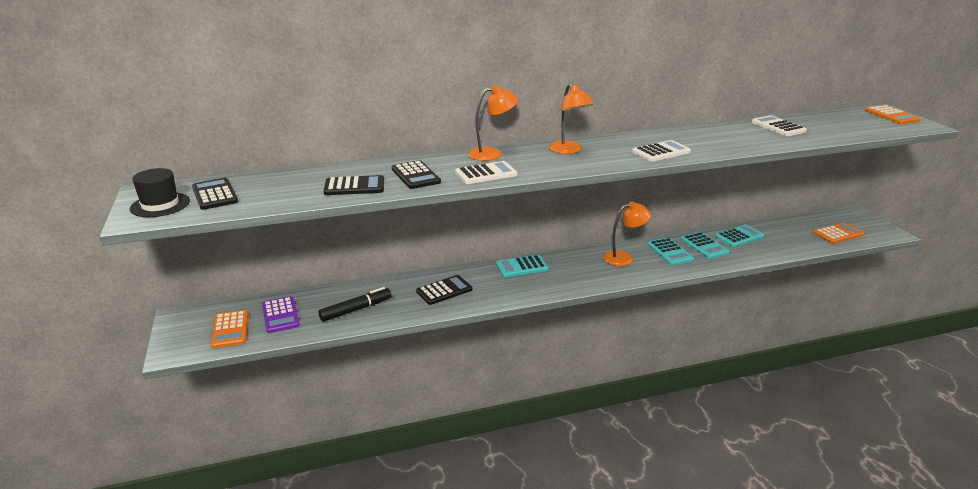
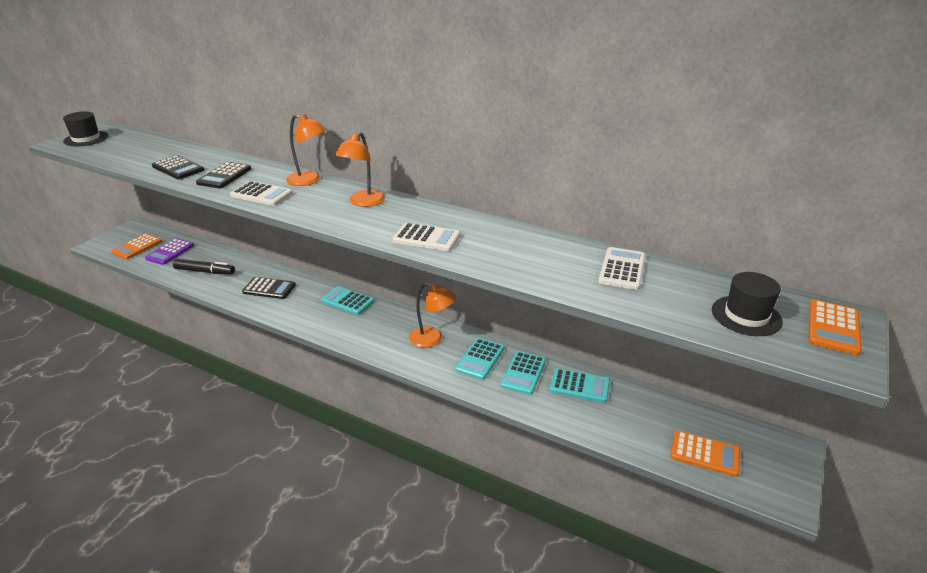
camera: 45 degrees right, 5 degrees up
black calculator [192,178,238,210] -> none
none -> black hat [712,272,783,336]

